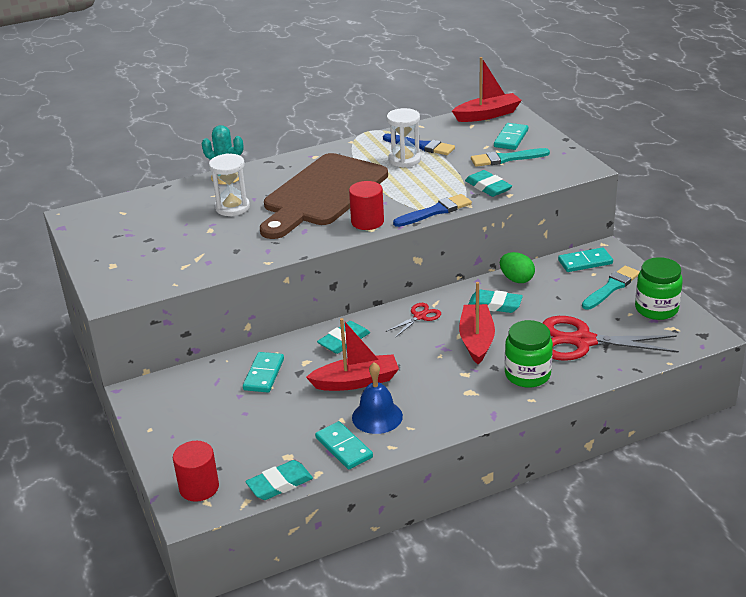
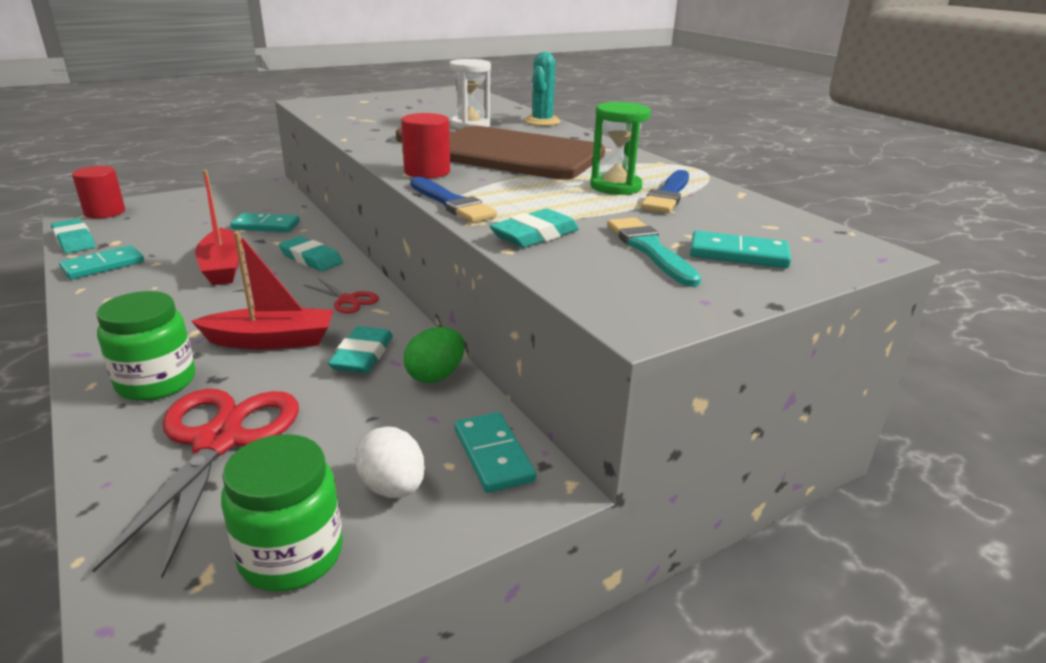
camera: 80 degrees right, 5 degrees down
blue bell [352,362,403,434] -> none
white hourglass [387,108,421,168] -> green hourglass [590,102,651,195]
red boat [452,57,522,122] -> none
turquoise brush [582,266,640,310] -> white egg [355,427,425,498]

